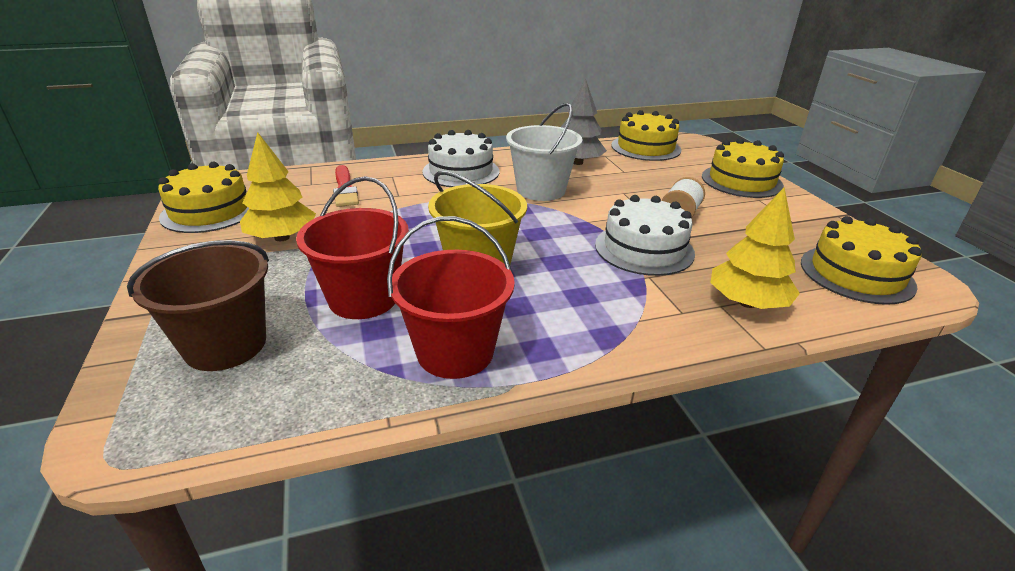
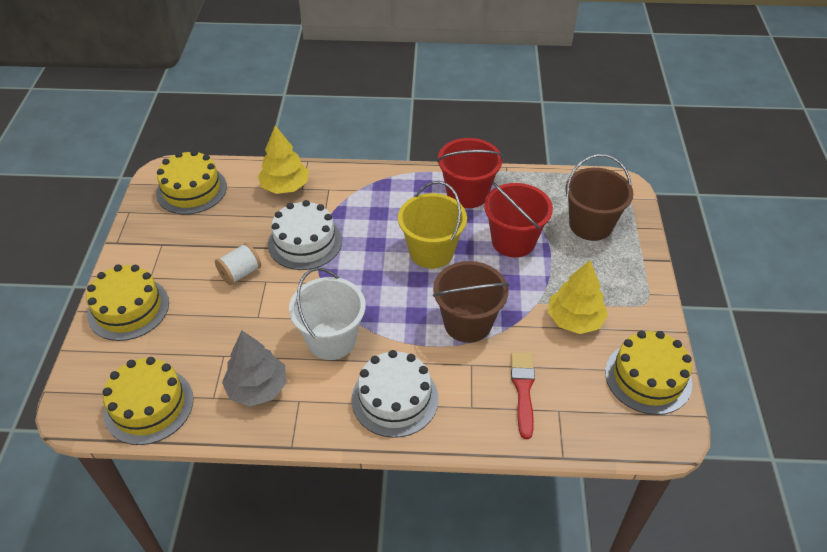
camera: 160 degrees left, 15 degrees up
none -> brown bucket [433,261,510,343]

